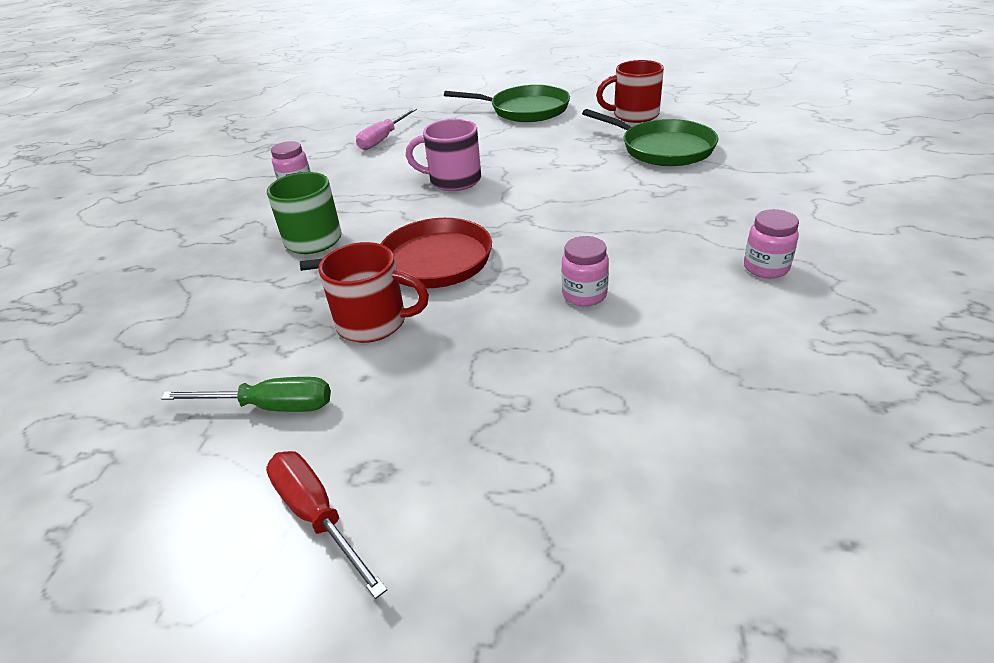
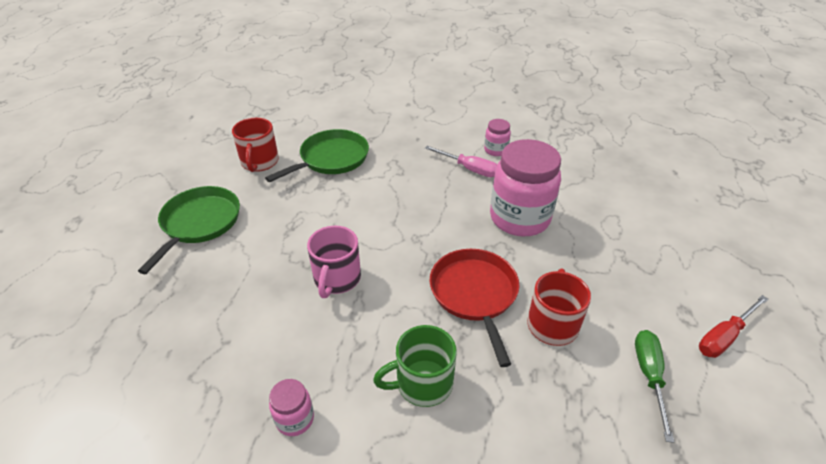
camera: 90 degrees left, 5 degrees up
pink screwdriver [356,108,417,150] -> pink screwdriver moved to [425,146,497,177]
pink jar [562,236,609,306] -> pink jar [490,139,561,236], size x2.20

